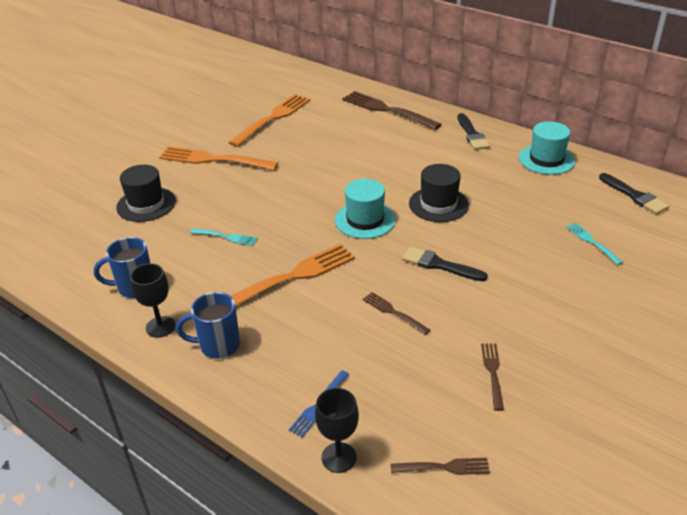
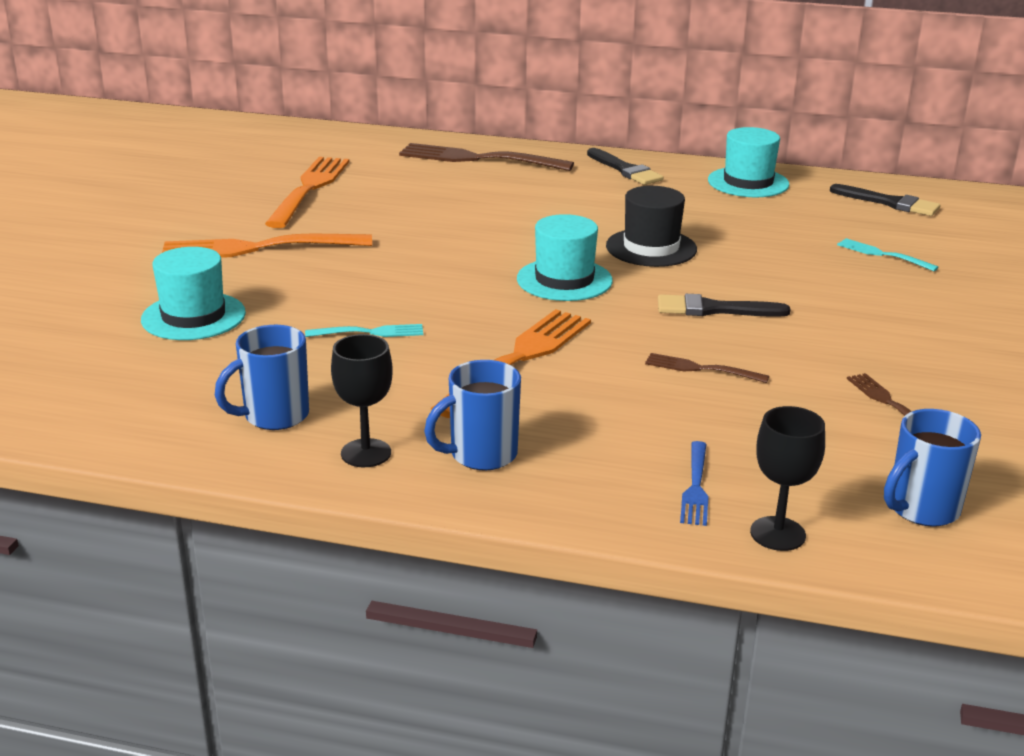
camera: 25 degrees left, 10 degrees down
black hat [116,165,176,222] -> turquoise hat [141,247,246,340]
brown fork [390,458,490,475] -> blue mug [884,409,981,527]

